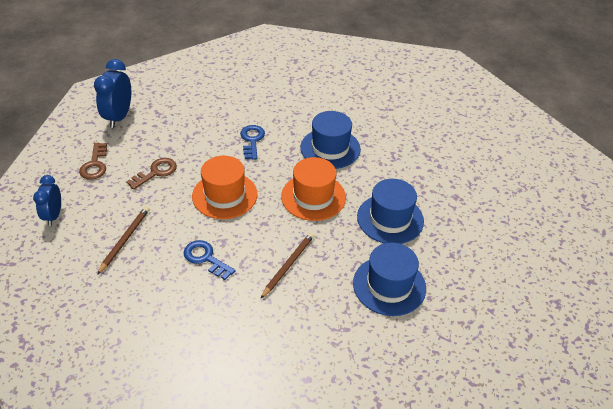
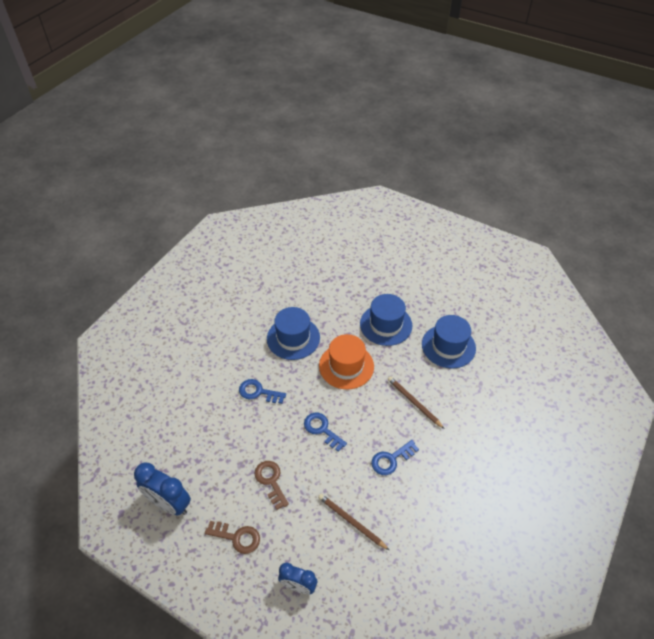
camera: 70 degrees left, 5 degrees up
orange hat [192,156,257,219] -> blue key [304,413,347,452]

